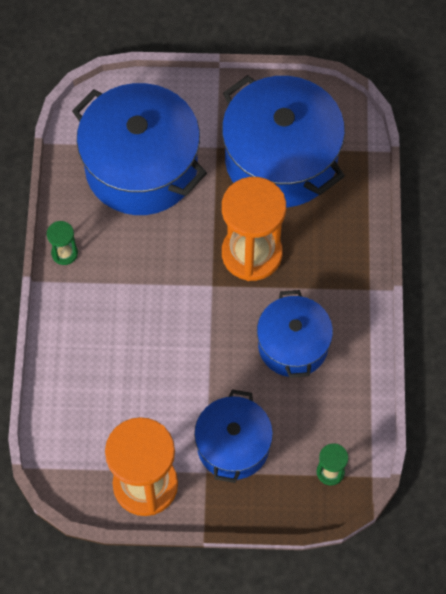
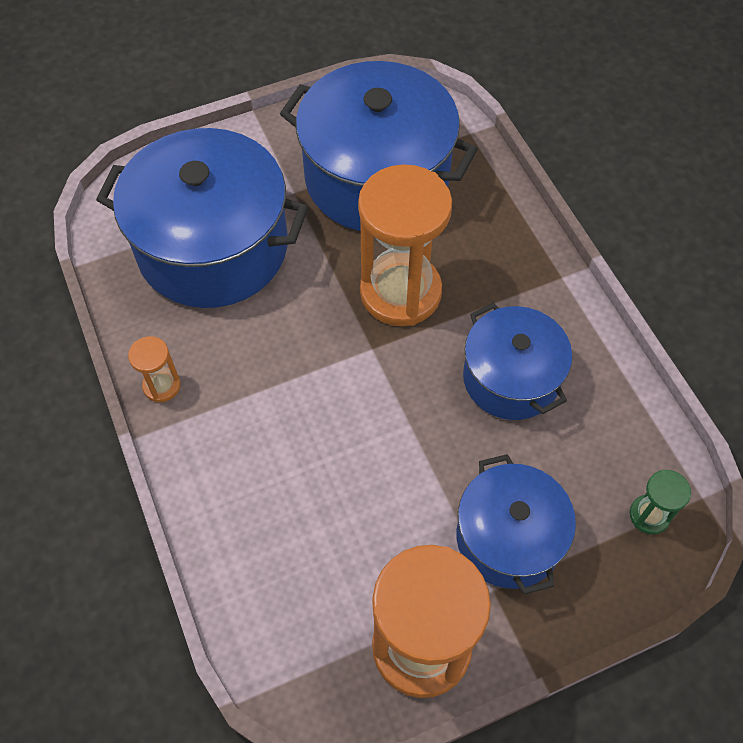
camera: 25 degrees left, 5 degrees down
green hourglass [47,221,78,265] -> orange hourglass [128,336,181,402]

